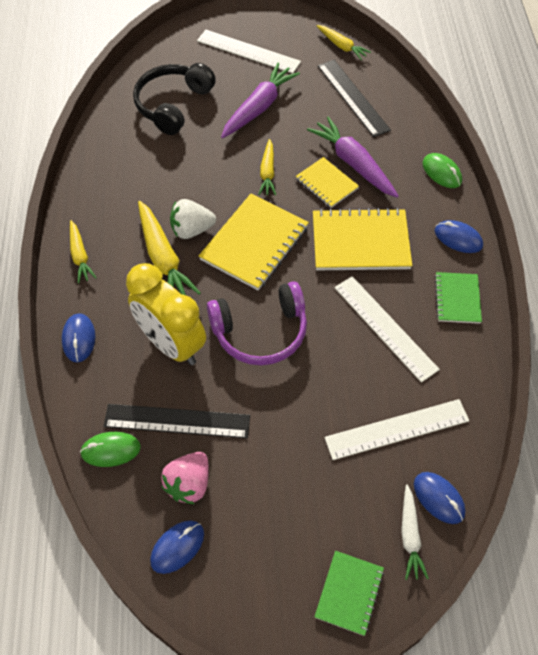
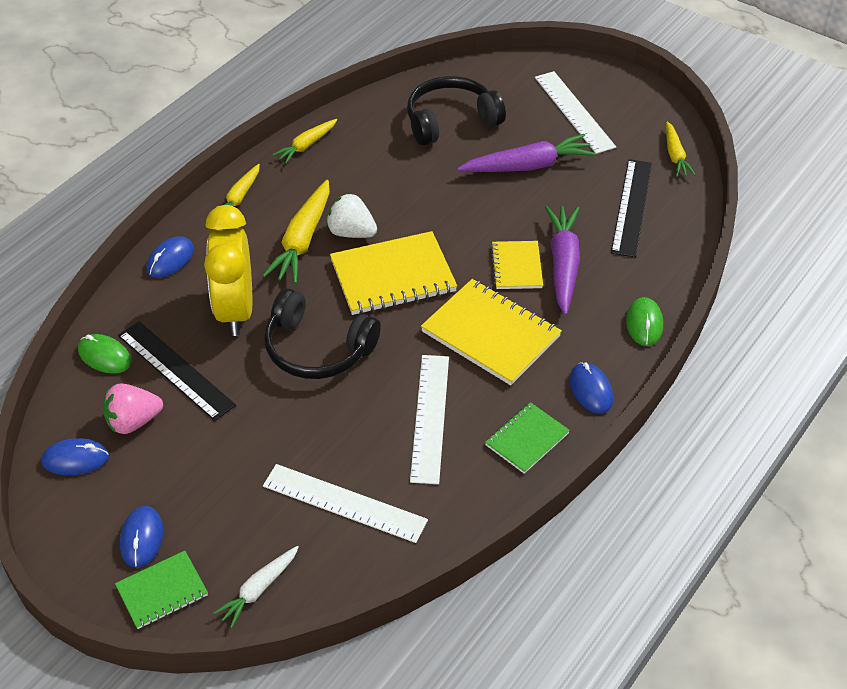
camera: 40 degrees right, 10 degrees down
purple headphones [207,281,307,365] -> black headphones [264,288,381,379]
yellow carrot [258,139,276,195] -> yellow carrot moved to [273,119,337,164]
blue mouse [414,472,465,524] -> blue mouse moved to [120,506,163,568]

